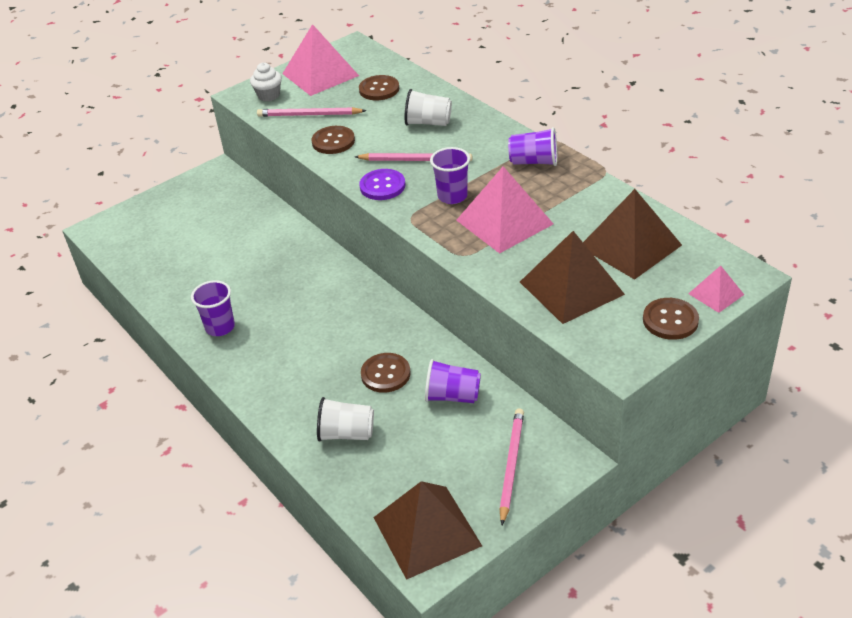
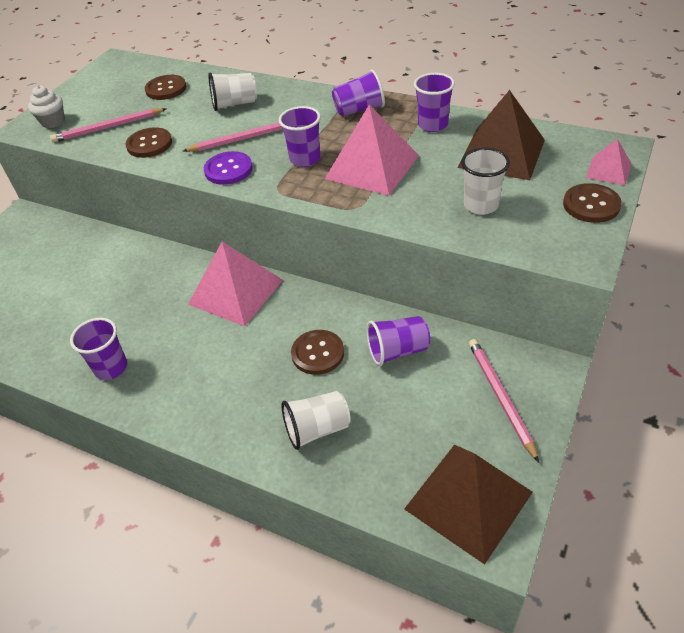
camera: 25 degrees left, 5 degrees up
pink pyramid [282,24,359,96] -> pink pyramid moved to [188,241,283,326]
brown pyramid [520,231,625,324] -> white cup [461,148,510,215]
none -> purple cup [414,73,455,132]

